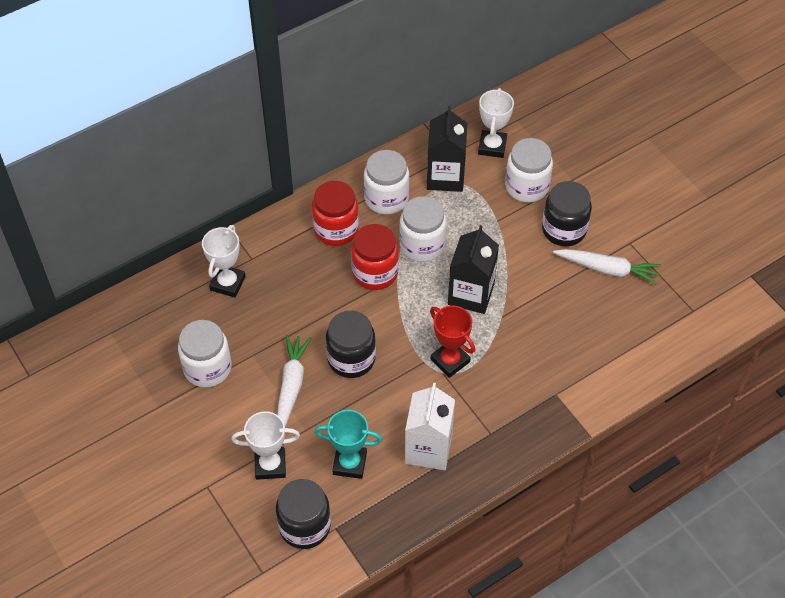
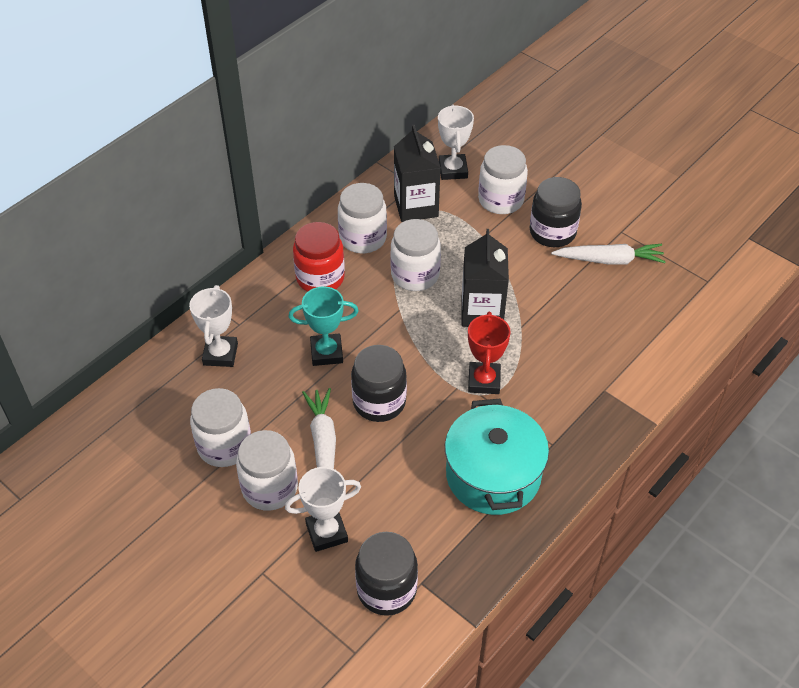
camera: 15 degrees left, 5 degrees down
turquoise trophy [315,410,382,479] -> turquoise trophy moved to [289,286,359,366]
red jar [351,224,399,290] -> none
white carton [405,383,455,470] -> turquoise pot [445,399,549,515]
red trophy [430,306,475,378] -> red trophy turned 60 degrees clockwise [468,312,511,394]
none -> white jar [236,430,298,511]

